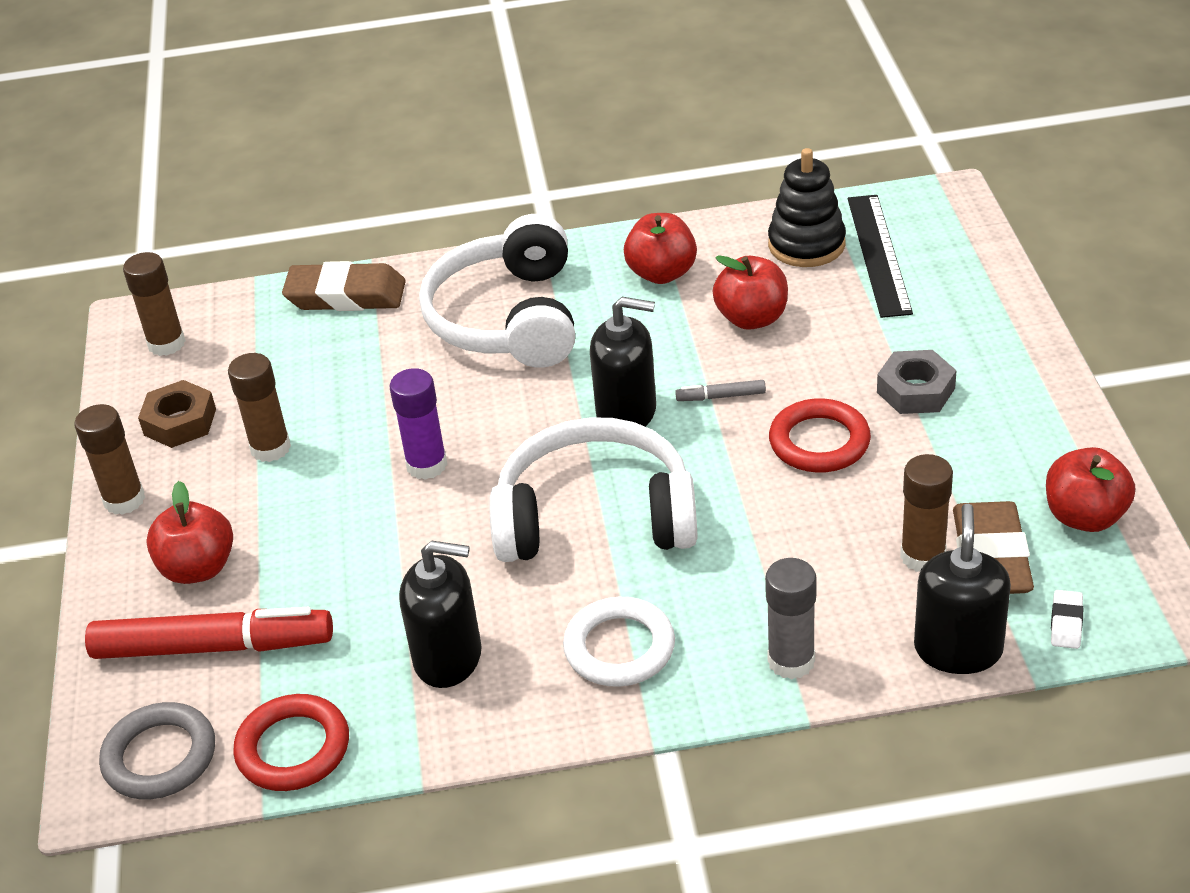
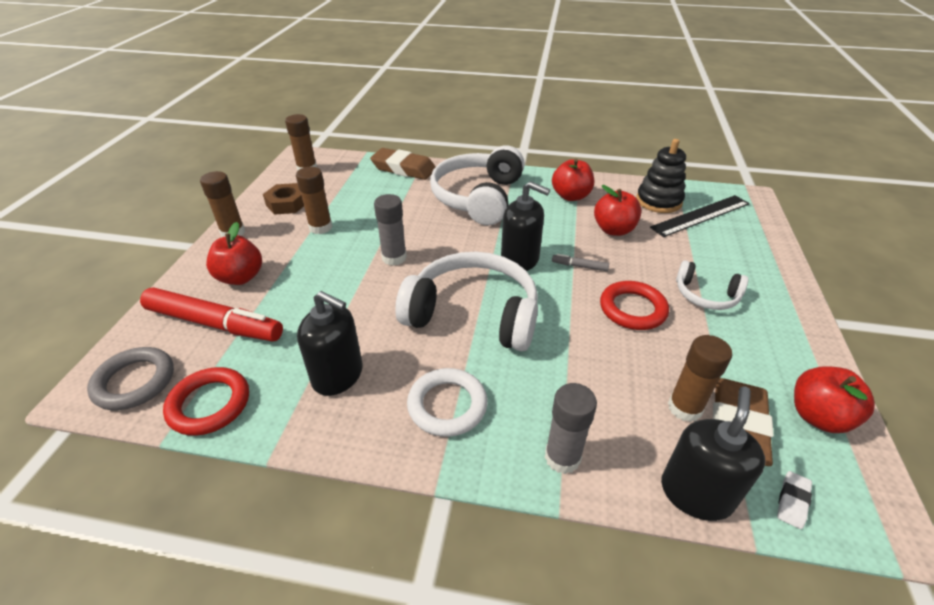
camera: 15 degrees right, 0 degrees up
purple glue stick [390,368,447,480] -> grey glue stick [374,194,407,266]
black ruler [848,195,913,318] -> black ruler turned 45 degrees clockwise [650,195,750,237]
grey nut [877,350,957,414] -> white headphones [676,260,748,310]

